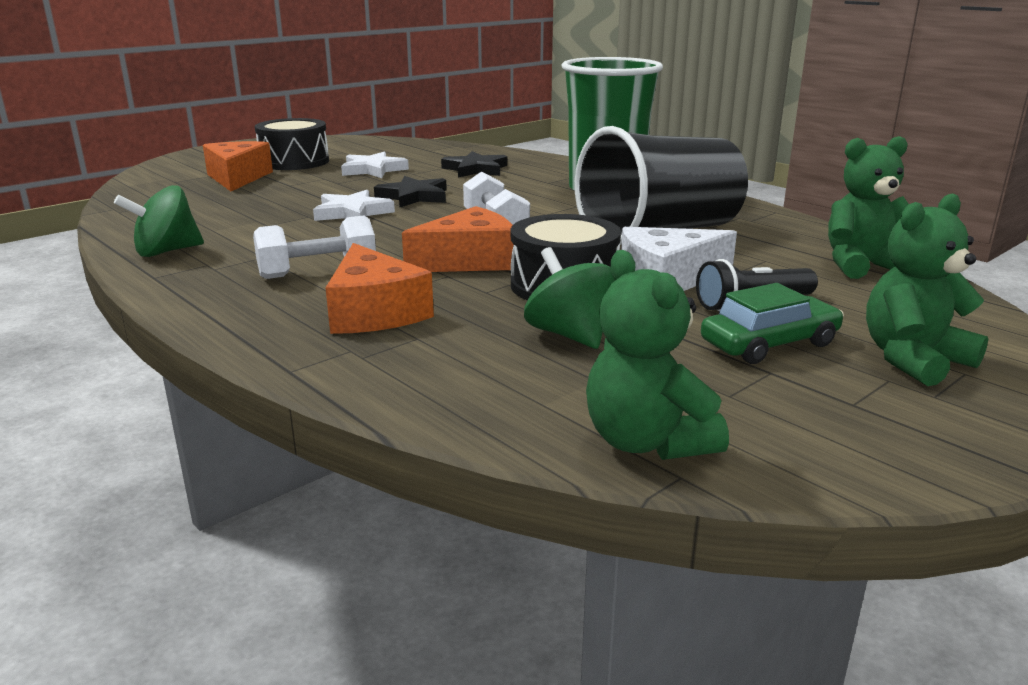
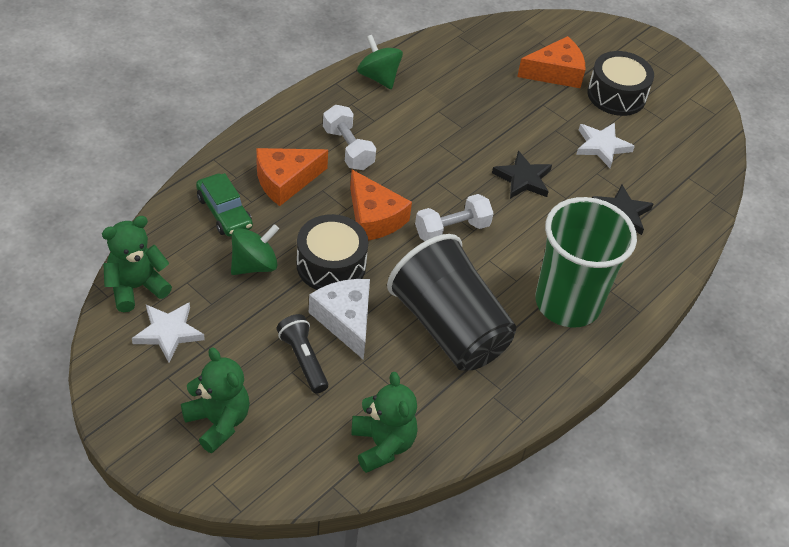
camera: 80 degrees right, 25 degrees up
white star [313,190,395,221] -> white star moved to [132,302,205,362]
green car [701,283,844,364] -> green car moved to [196,173,253,237]

